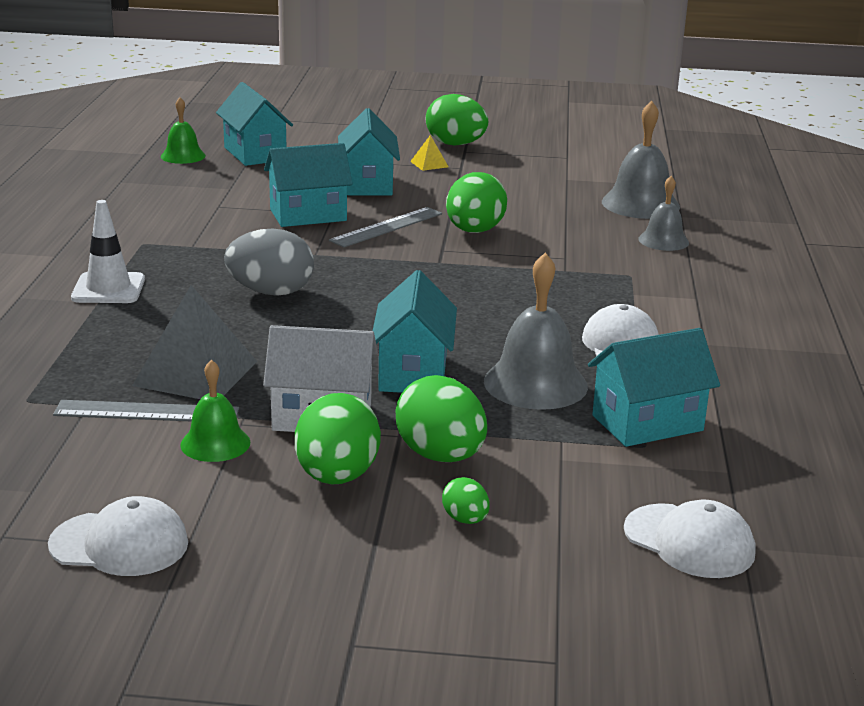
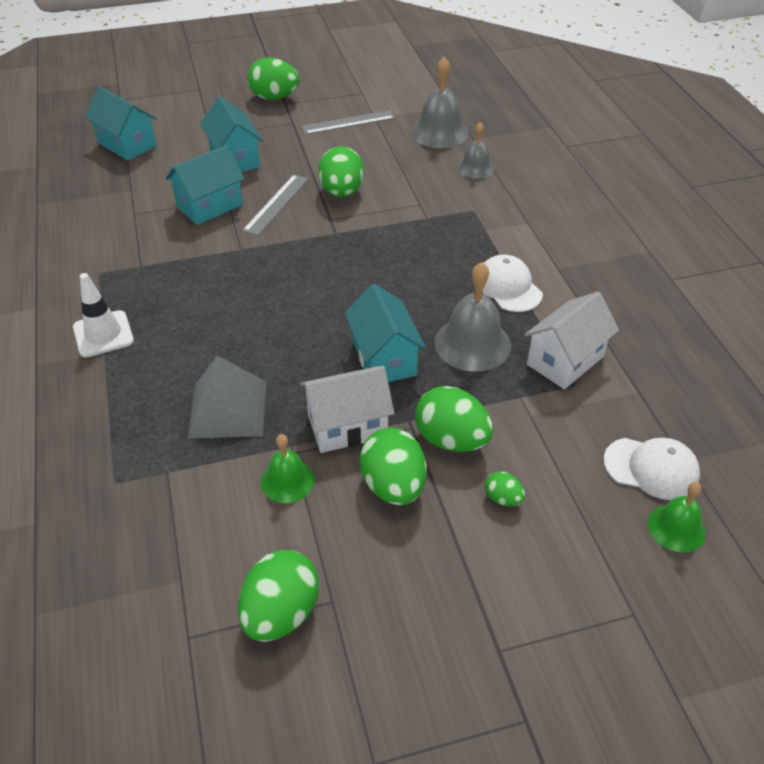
camera: 20 degrees left, 20 degrees up
white cap [48,496,188,576] -> green egg [238,550,319,642]
grey ruler [53,400,239,422] -> grey ruler moved to [302,110,395,135]
green bell [161,97,206,164] -> green bell moved to [648,482,706,553]
grey egg [224,228,314,296] -> none
yellow pyramid [410,135,449,171] -> none
turquoise house [588,328,720,447] -> white house [524,291,619,389]

